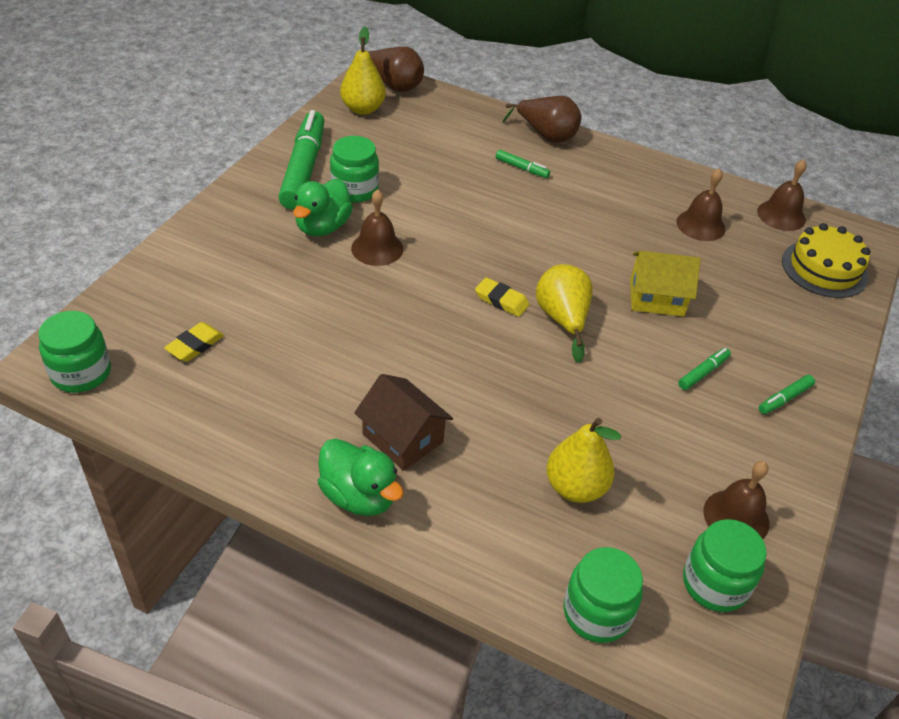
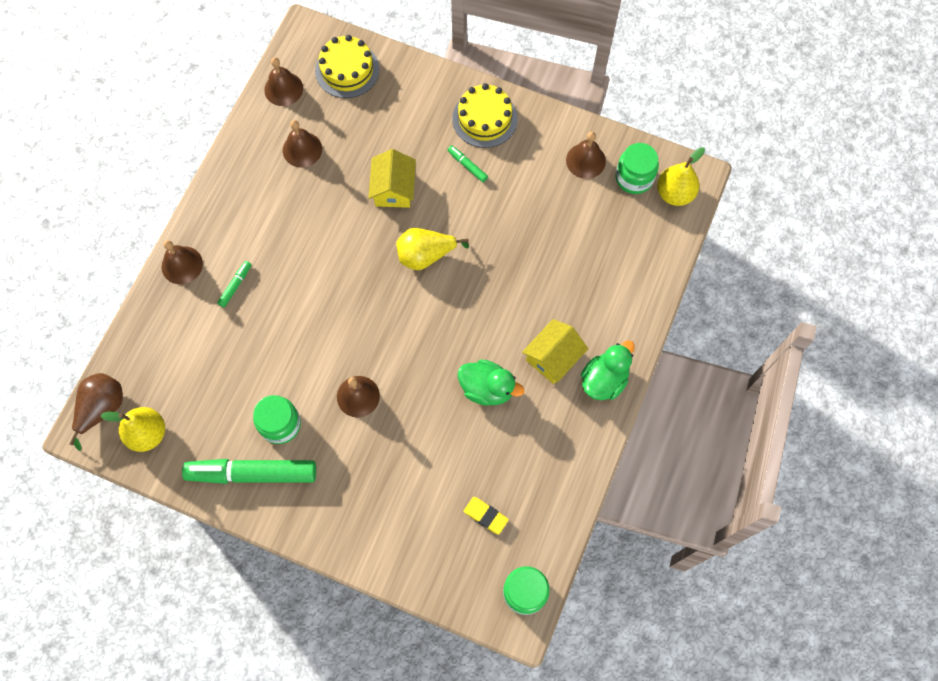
camera: 90 degrees left, 25 degrees up
green duck [293,179,353,236] -> green duck moved to [458,359,524,406]
brown house [354,374,453,471] -> yellow house [522,319,588,384]
yellow eraser [475,278,530,317] -> none
brown pear [502,96,582,143] -> brown bell [162,240,203,284]
yellow pear [546,418,621,503] -> yellow pear moved to [657,147,705,206]
green jar [563,547,643,643] -> none
green marker [759,375,815,414] -> yellow cake [452,83,518,148]

